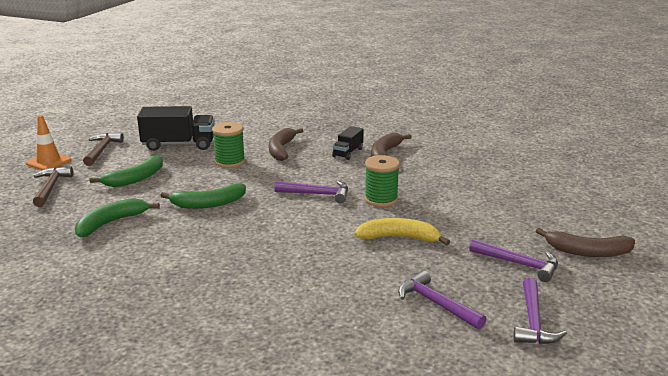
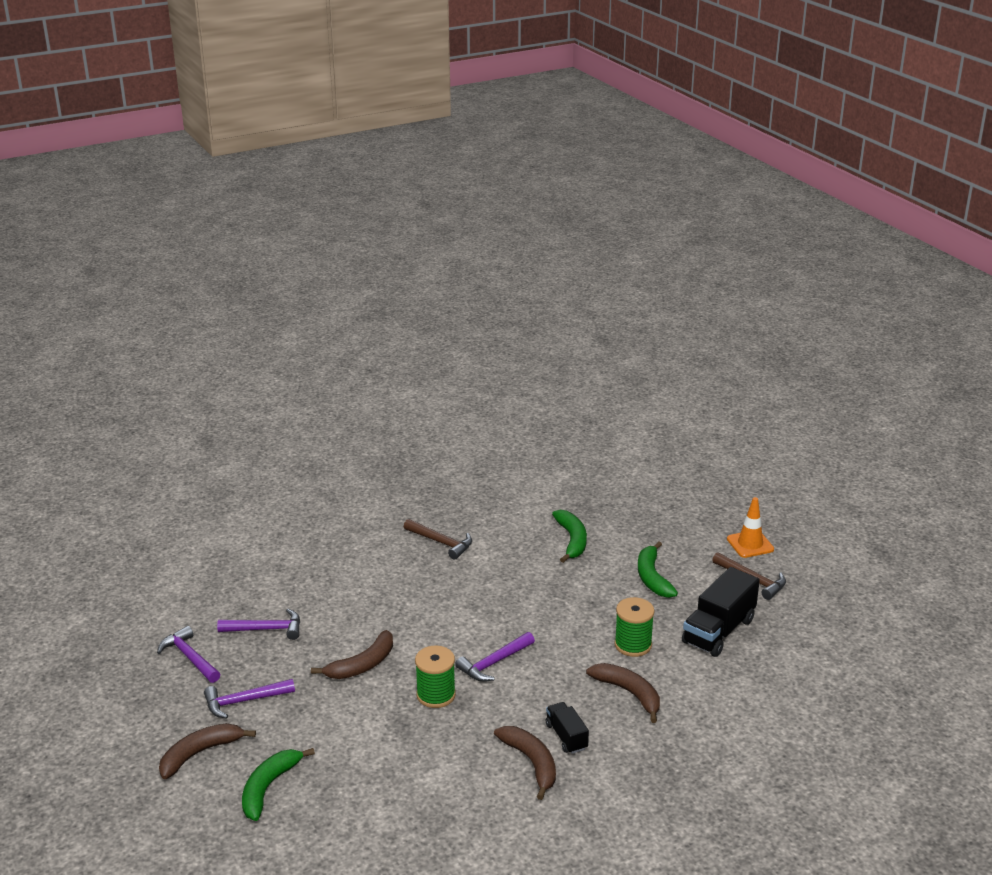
camera: 130 degrees right, 5 degrees up
brown hammer [33,166,73,207] -> brown hammer moved to [404,519,472,560]
green banana [160,184,246,209] -> green banana moved to [242,748,315,821]
yellow banana [354,218,450,245] -> brown banana [311,630,393,679]

